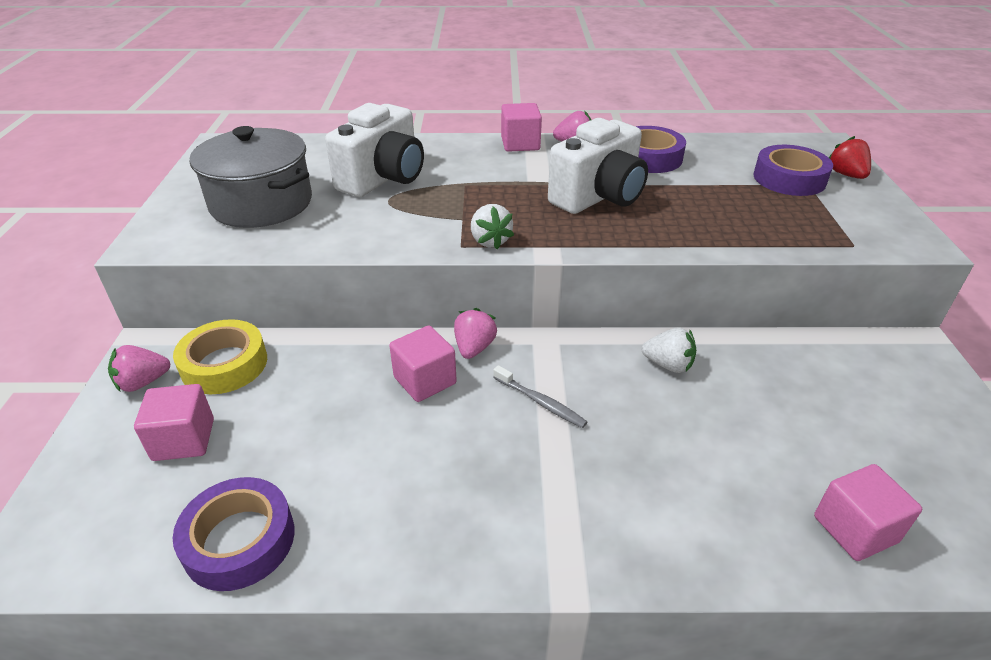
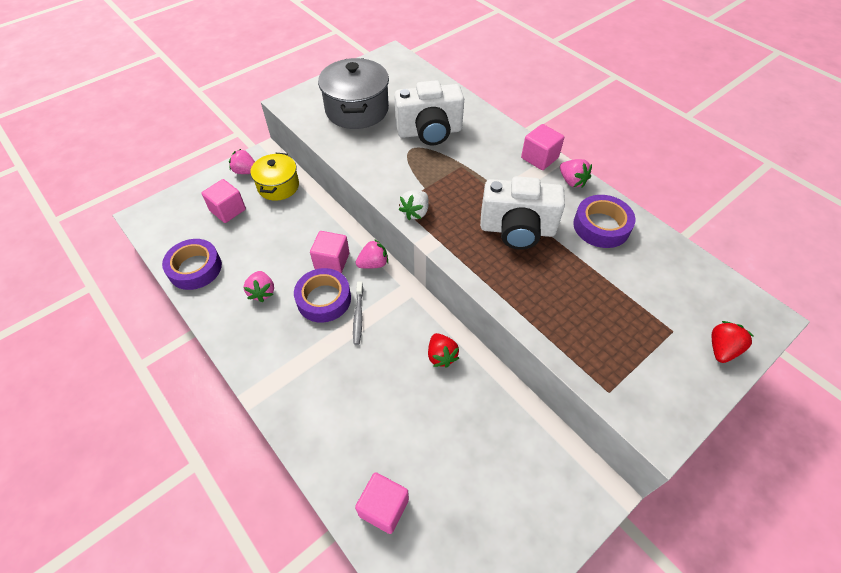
camera: 50 degrees right, 15 degrees up
yellow tape [173,319,267,394] -> yellow pot [251,153,299,201]
white strawberry [642,328,697,373] -> red strawberry [428,333,459,368]
purple tape [753,145,833,196] -> purple tape moved to [294,268,351,323]
none -> pink strawberry [244,271,274,302]

